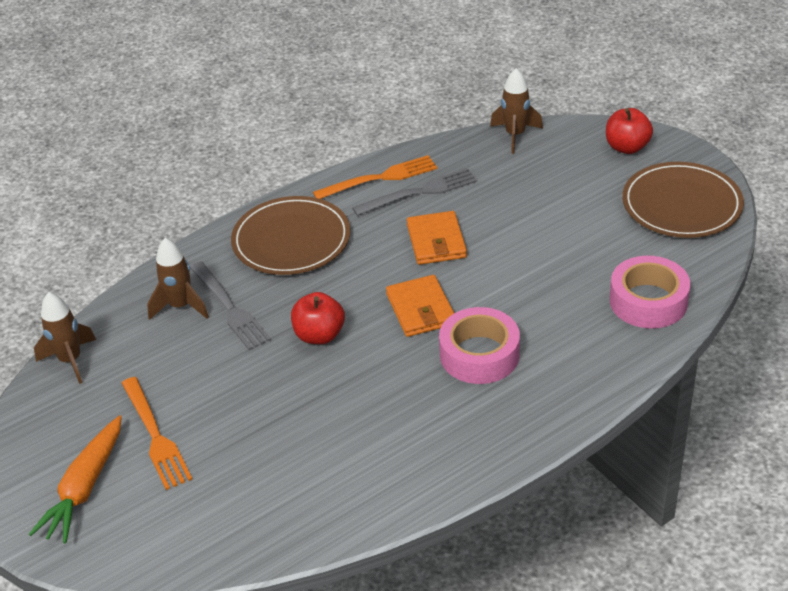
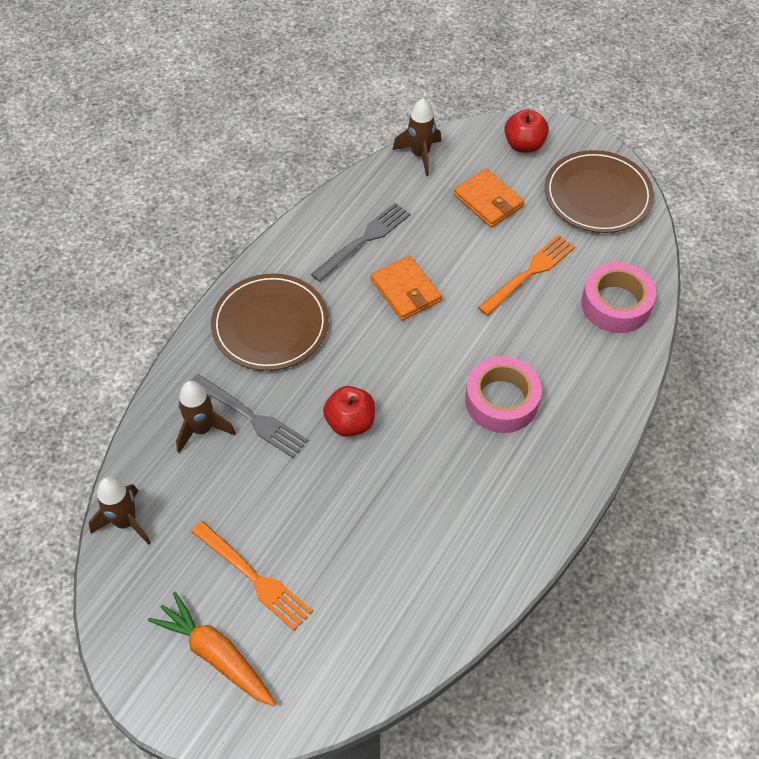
camera: 25 degrees left, 15 degrees up
orange carrot [29,415,122,543] -> orange carrot turned 135 degrees clockwise [148,592,276,706]
orange fork [313,155,437,199] -> orange fork moved to [478,235,575,316]
orange wallet [386,275,454,337] -> orange wallet moved to [453,168,524,227]

